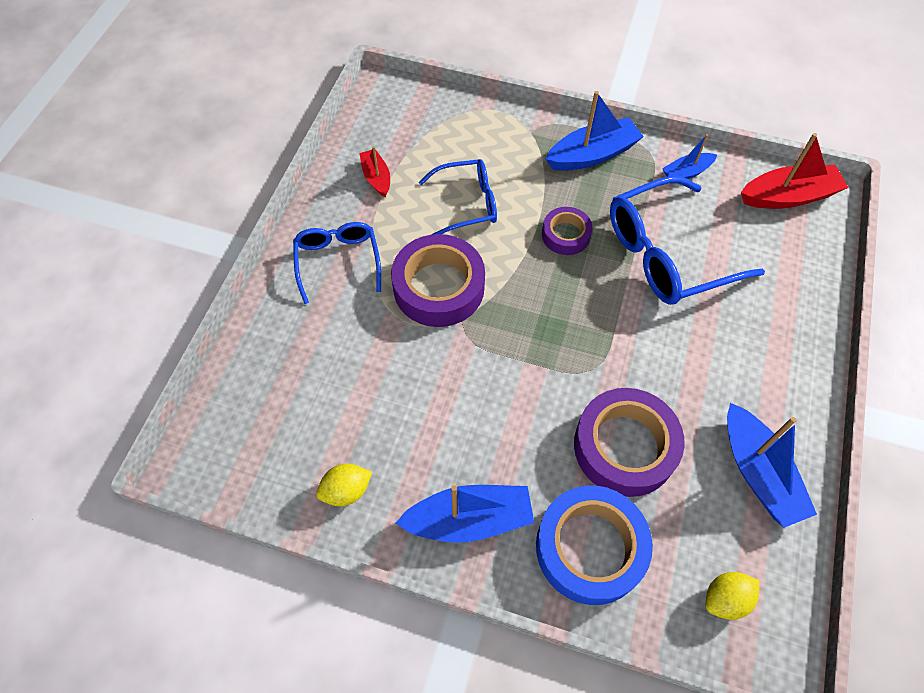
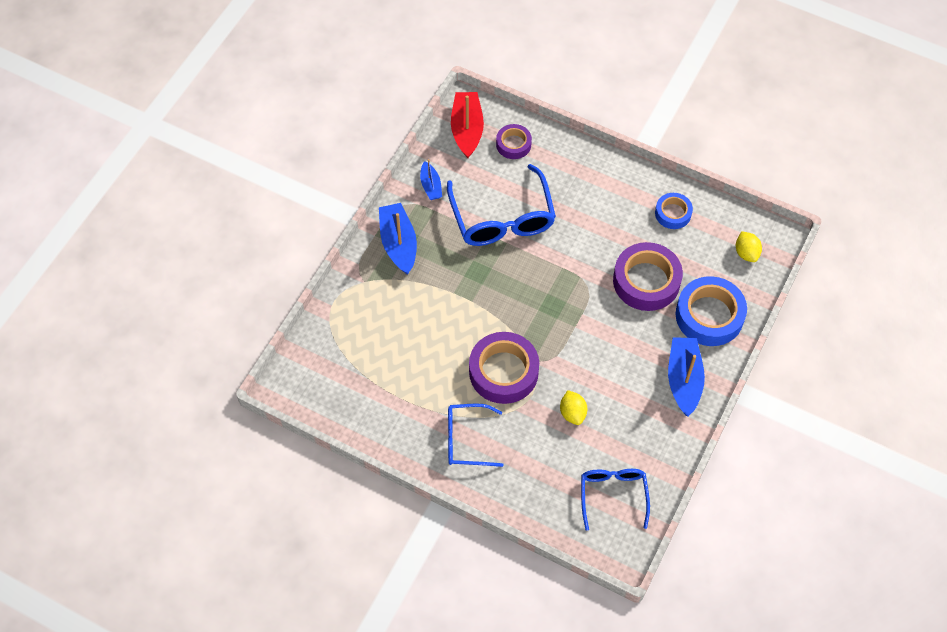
camera: 80 degrees left, 0 degrees up
yellow lemon [316,464,372,506] -> yellow lemon moved to [560,390,587,425]
red boat [359,146,390,197] -> none
blue glasses [419,159,497,235] -> blue glasses moved to [581,469,650,531]
purple tape [542,207,593,255] -> purple tape moved to [496,124,532,159]
blue boat [727,403,817,528] -> blue tape [655,193,693,229]

